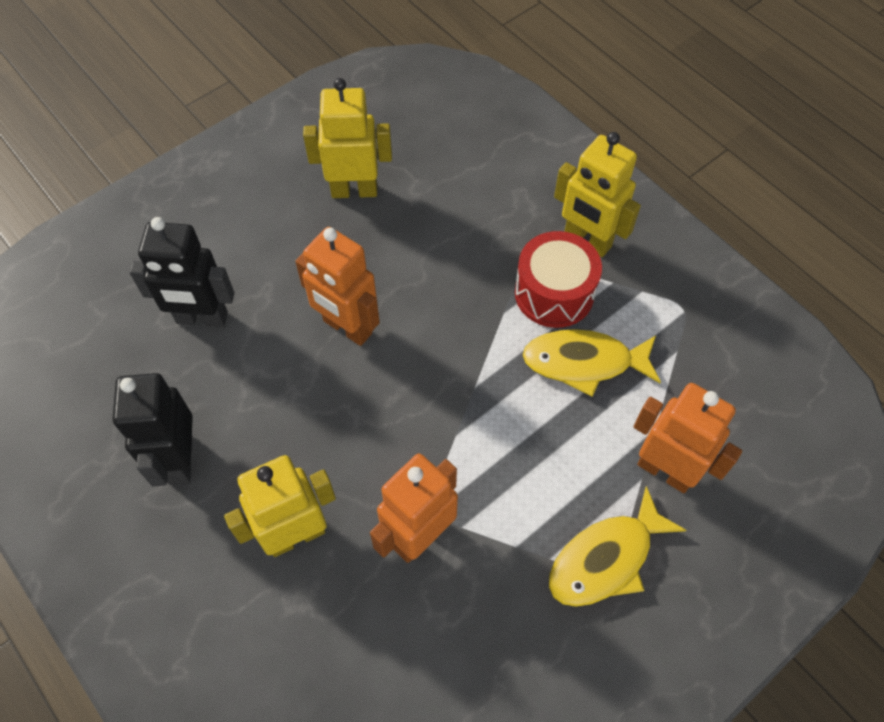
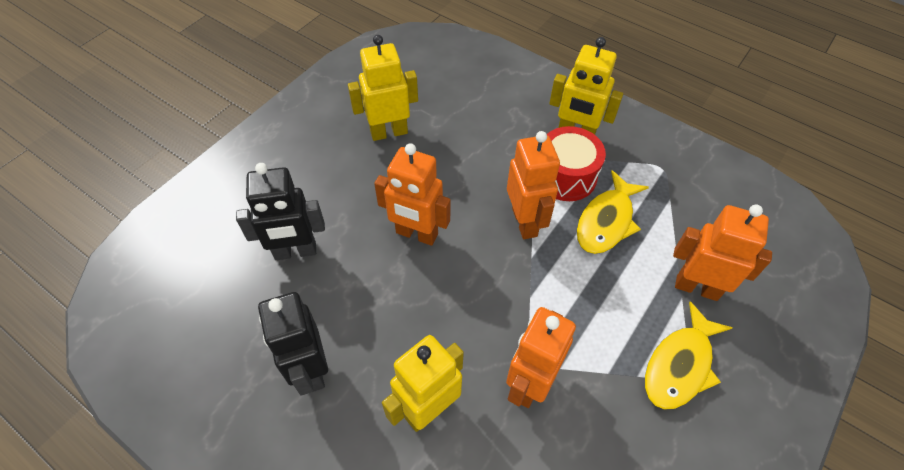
camera: 15 degrees left, 5 degrees down
yellow fish [523,329,661,397] -> yellow fish turned 45 degrees counterclockwise [577,170,649,254]
none -> orange robot [507,131,560,239]

